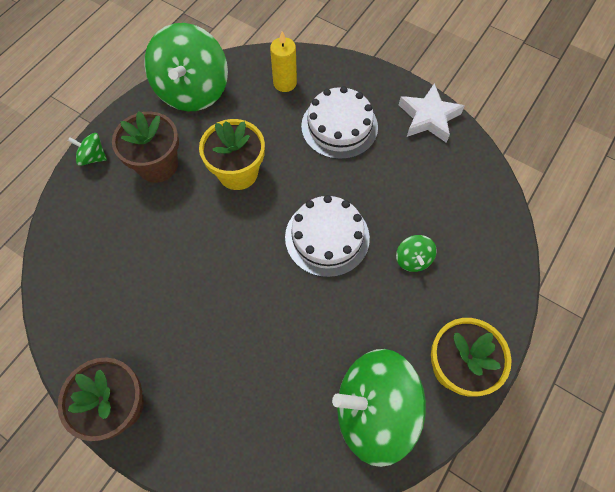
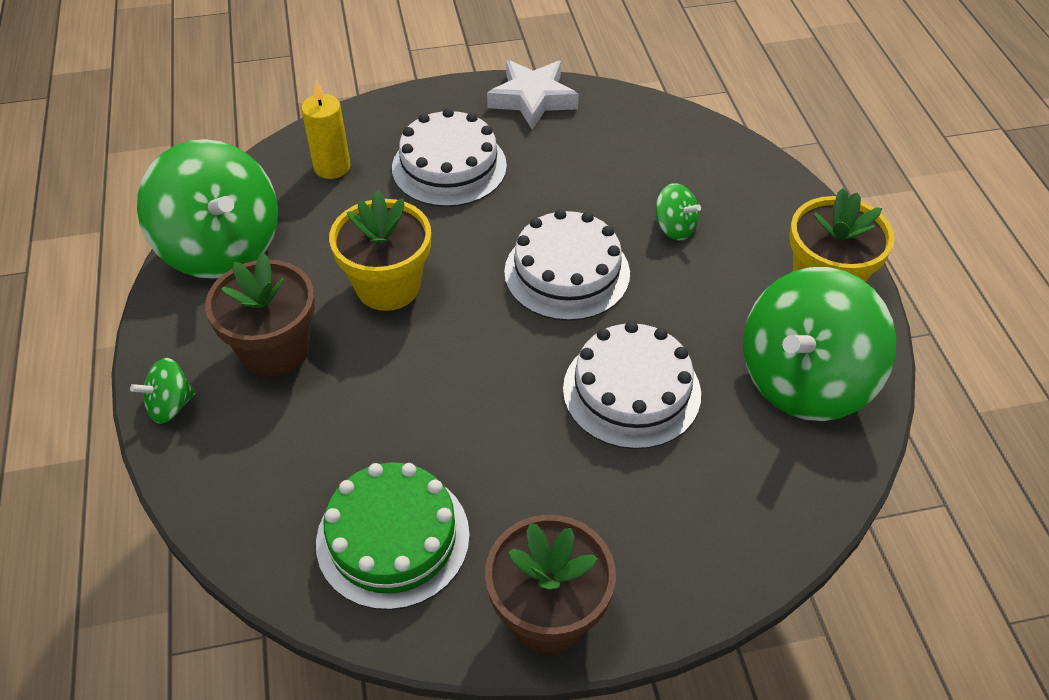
camera: 45 degrees left, 15 degrees down
none -> green cake [316,463,470,610]
none -> white cake [563,321,701,449]

